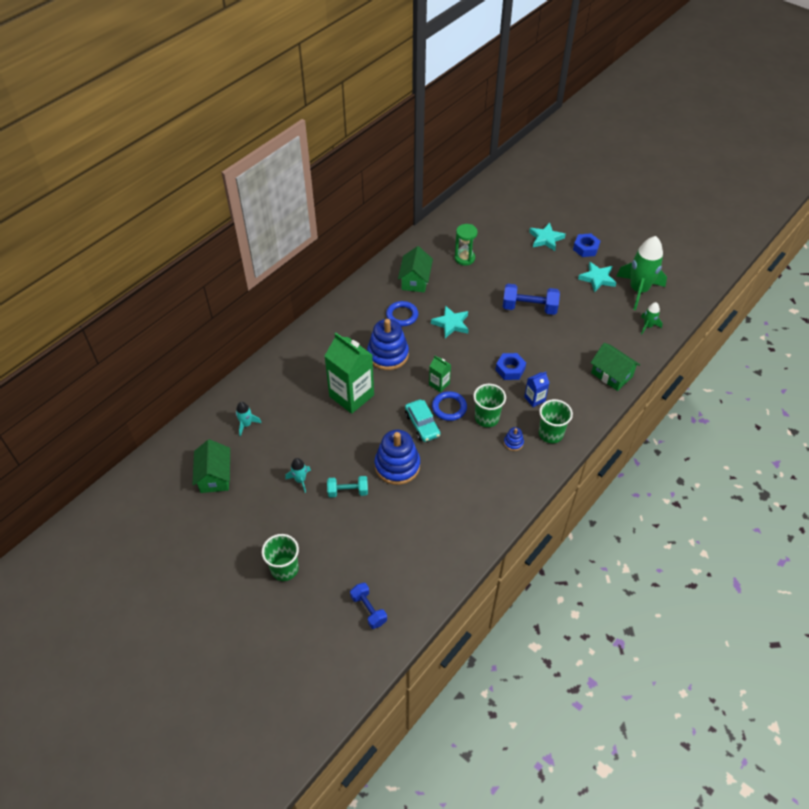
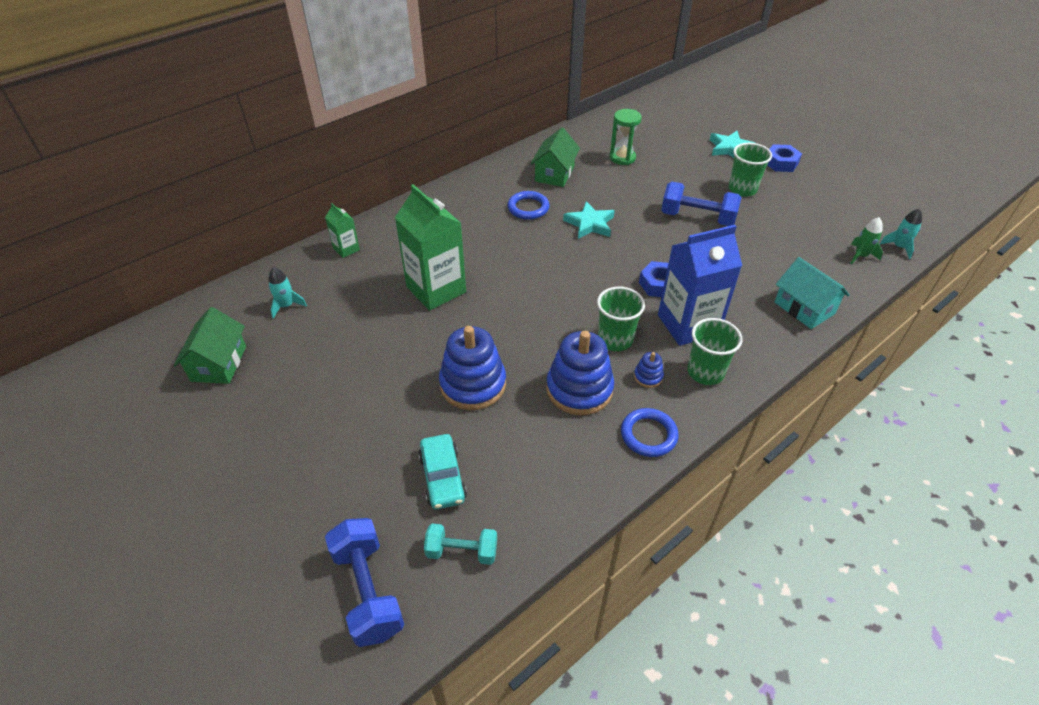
camera: 10 degrees right, 5 degrees down
green cup [262,534,299,581] -> green cup moved to [729,143,772,197]
turquoise rocket [285,458,311,493] -> turquoise rocket moved to [880,209,922,259]
turquoise dumbbell [327,476,368,498] -> turquoise dumbbell moved to [424,523,497,565]
blue dumbbell [350,583,387,629] -> blue dumbbell [325,518,405,647], size x1.59
blue stacking toy [367,319,409,370] -> blue stacking toy moved to [546,331,614,416]
turquoise car [405,399,440,442] -> turquoise car moved to [418,434,467,509]
green carton [429,356,451,393] -> green carton moved to [325,203,360,258]
blue ring [432,391,467,421] -> blue ring moved to [621,408,679,457]
blue carton [524,372,549,407] -> blue carton [658,225,742,346], size x2.10
turquoise star [578,262,617,293] -> none
green house [591,343,640,391] -> turquoise house [775,257,850,329]
green rocket [616,236,667,310] -> none

